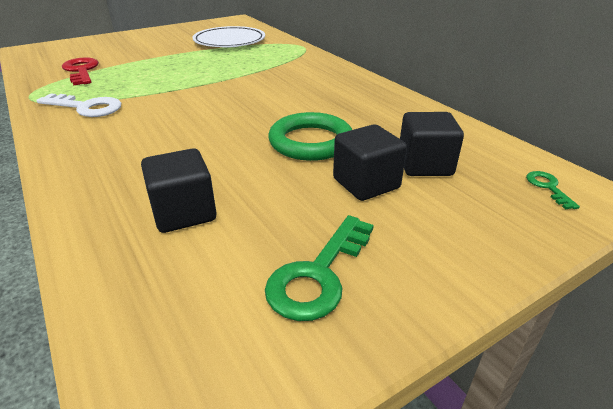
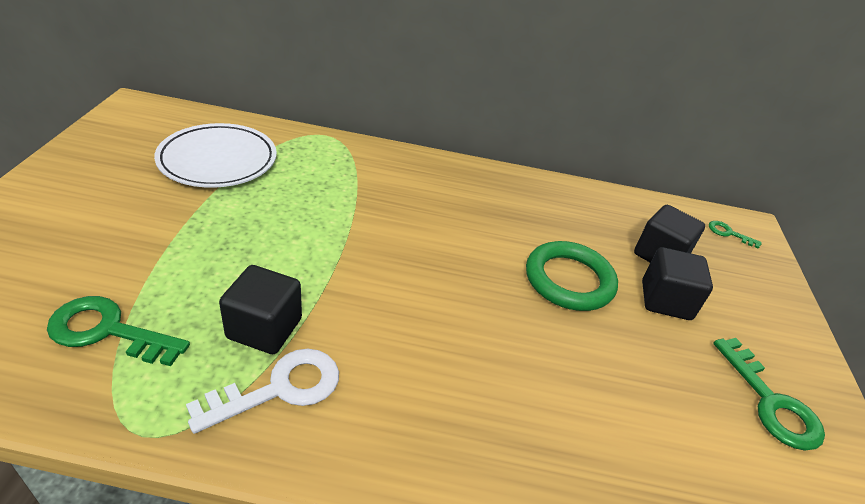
camera: 55 degrees left, 5 degrees up
red key [62,58,99,86] -> green key [47,296,190,366]
black cube [141,148,217,233] -> black cube moved to [219,265,302,354]

